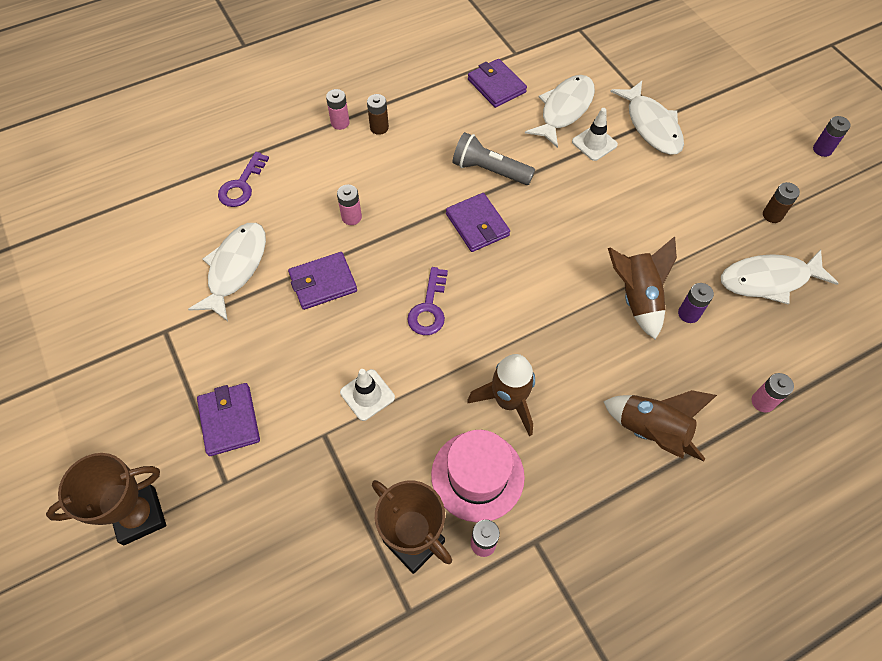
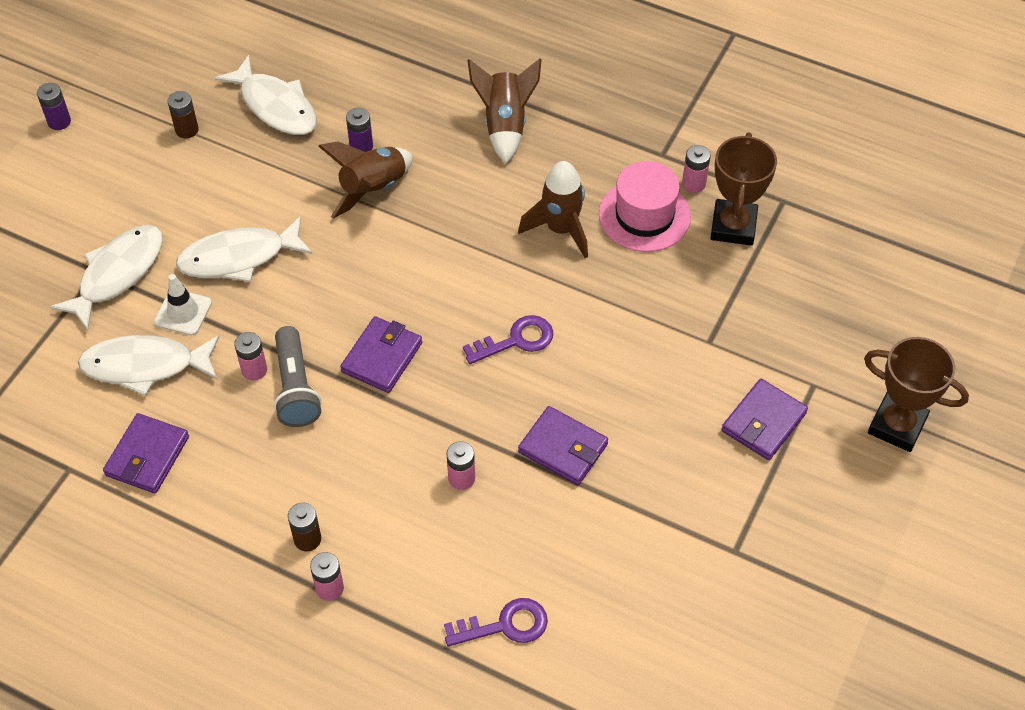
camera: 125 degrees left, 5 degrees down
white fish [188,223,266,321] -> white fish moved to [176,216,312,282]
white traffic cone [340,369,395,421] -> none
pink battery [751,373,794,413] -> pink battery moved to [234,332,267,381]

